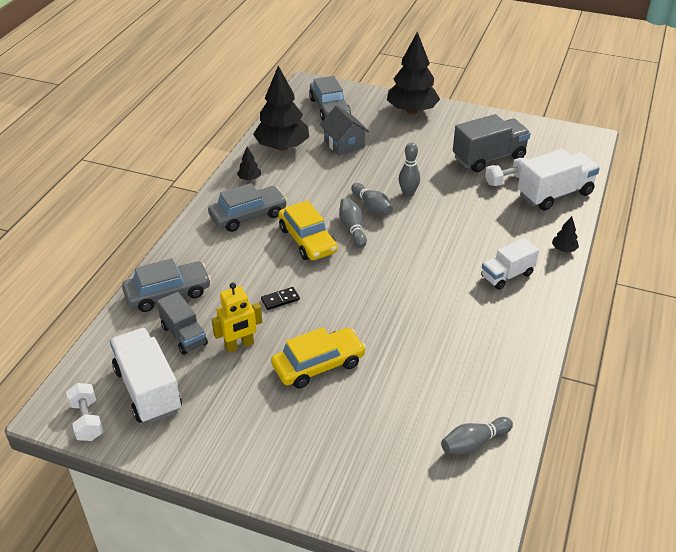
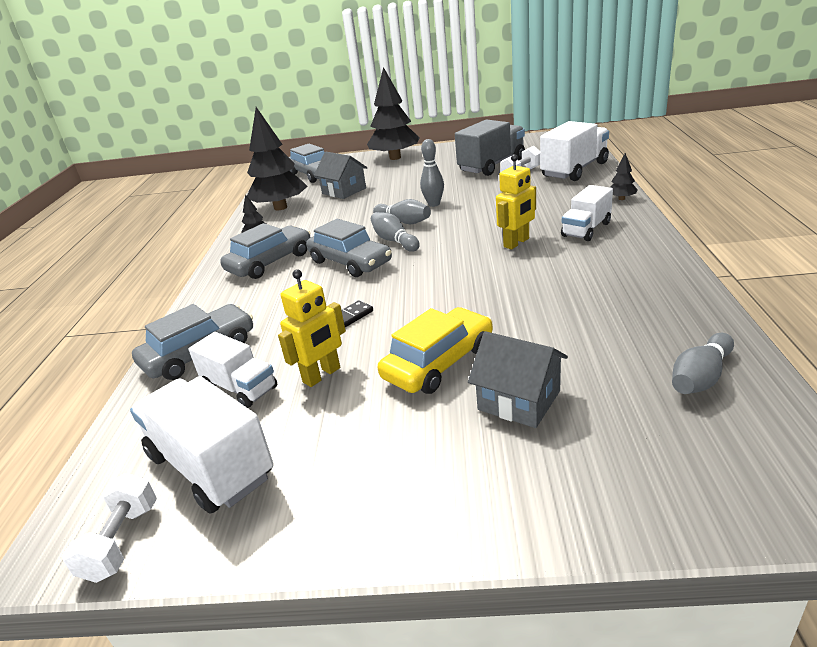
camera: 15 degrees left, 10 degrees down
white dumbbell [66,383,103,441] -> white dumbbell turned 45 degrees clockwise [62,473,157,583]
grey truck [157,292,208,355] -> white truck [188,332,277,408]
yellow car [278,200,337,260] -> grey car [306,219,392,277]
none -> grey house [468,331,568,428]
none -> yellow robot [496,154,536,249]

